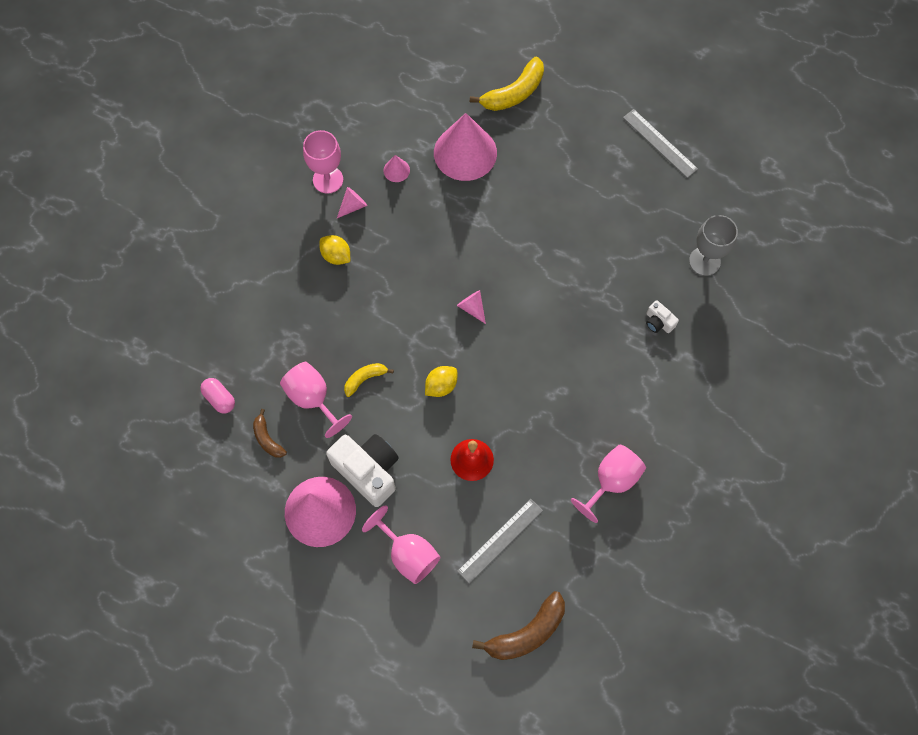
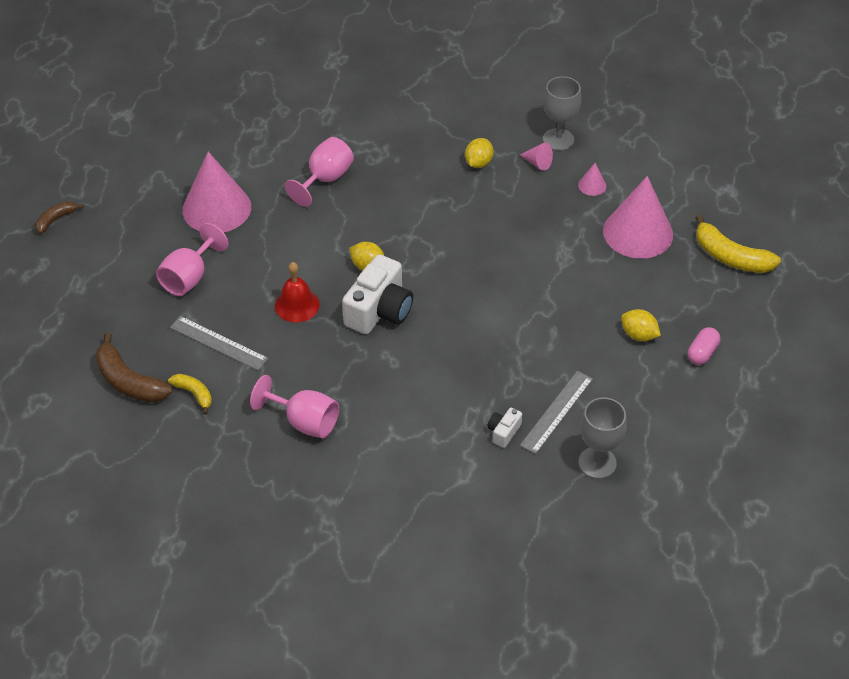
camera: 75 degrees right, 20 degrees down
pink capsule [200,378,235,413] -> pink capsule moved to [688,327,720,365]
brown banana [253,409,287,458] -> brown banana moved to [35,201,84,234]
pink goblet [303,130,343,194] -> grey goblet [543,76,581,151]
white camera [326,434,399,507] -> white camera moved to [342,254,413,334]
yellow banana [344,363,394,397] -> yellow banana moved to [168,374,212,415]
pink cone [457,290,486,324] -> none
grey ruler [623,109,698,178] -> grey ruler moved to [520,371,593,454]
none -> yellow lemon [621,309,661,341]

